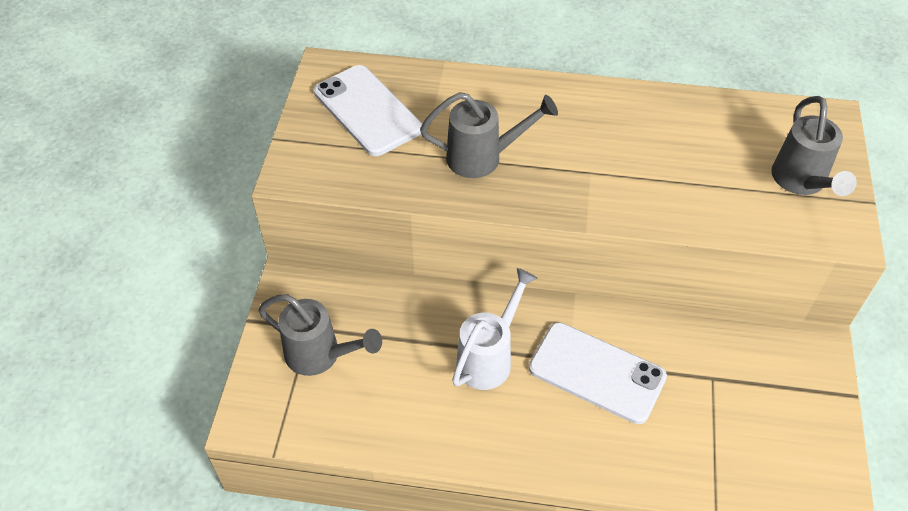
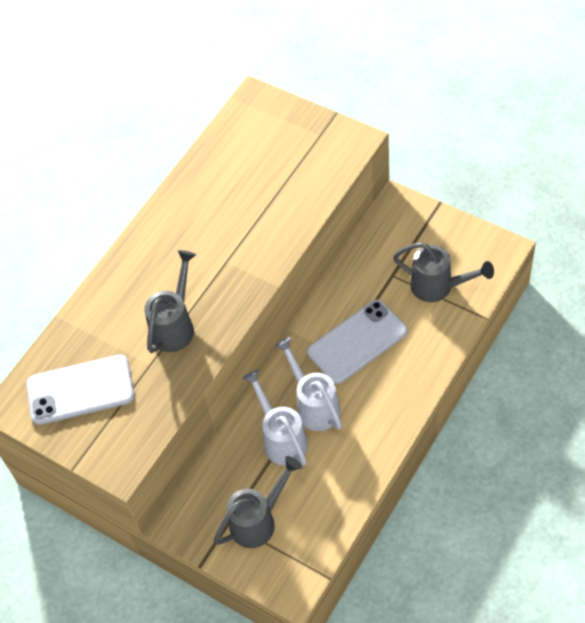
camera: 60 degrees left, 5 degrees up
grey watering can [771,96,857,196] -> grey watering can moved to [393,242,494,302]
none -> white watering can [243,370,308,466]

